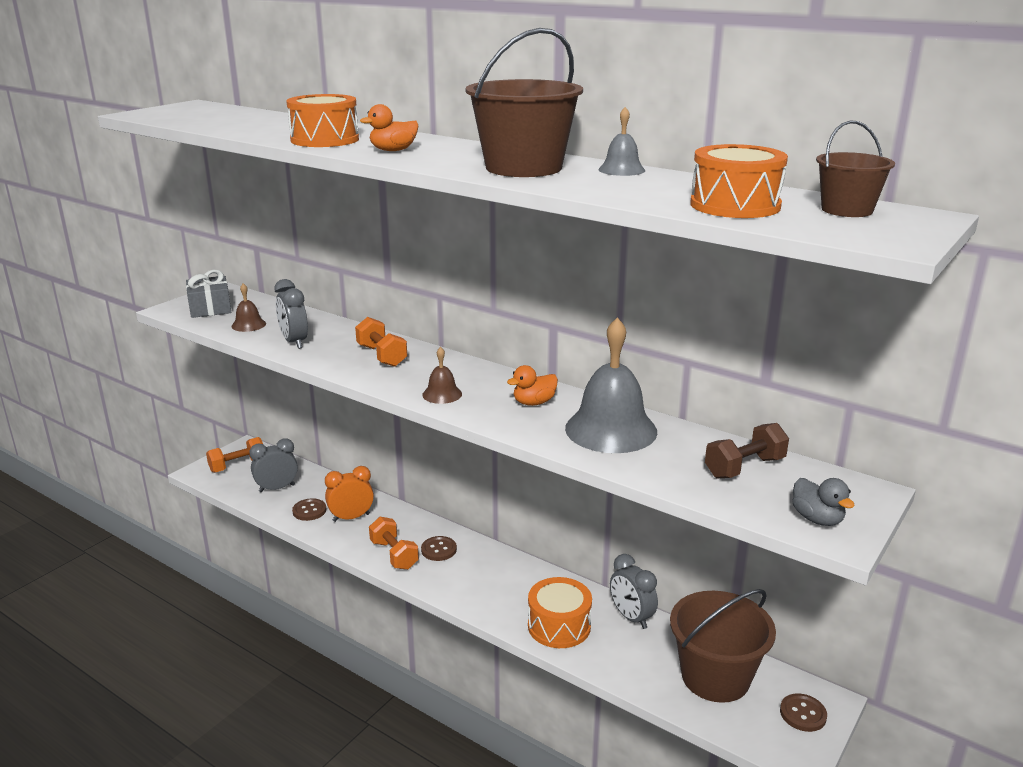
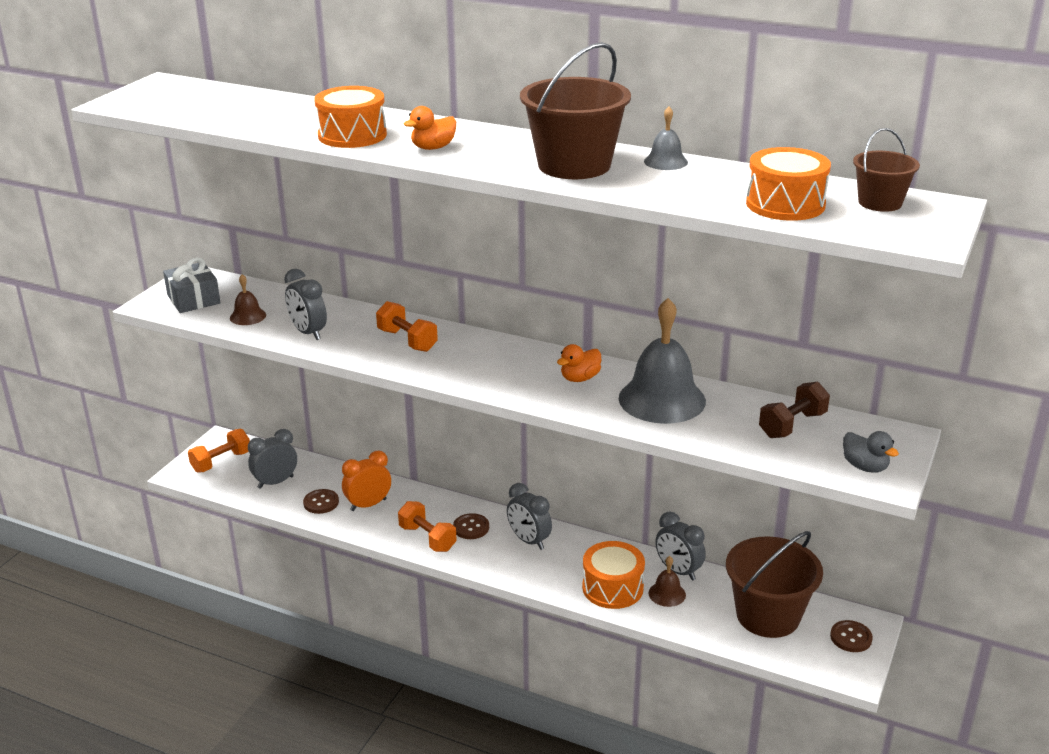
camera: 10 degrees left, 5 degrees up
brown bell [422,347,462,404] -> brown bell moved to [648,556,686,607]
none -> grey clock [507,483,552,550]

